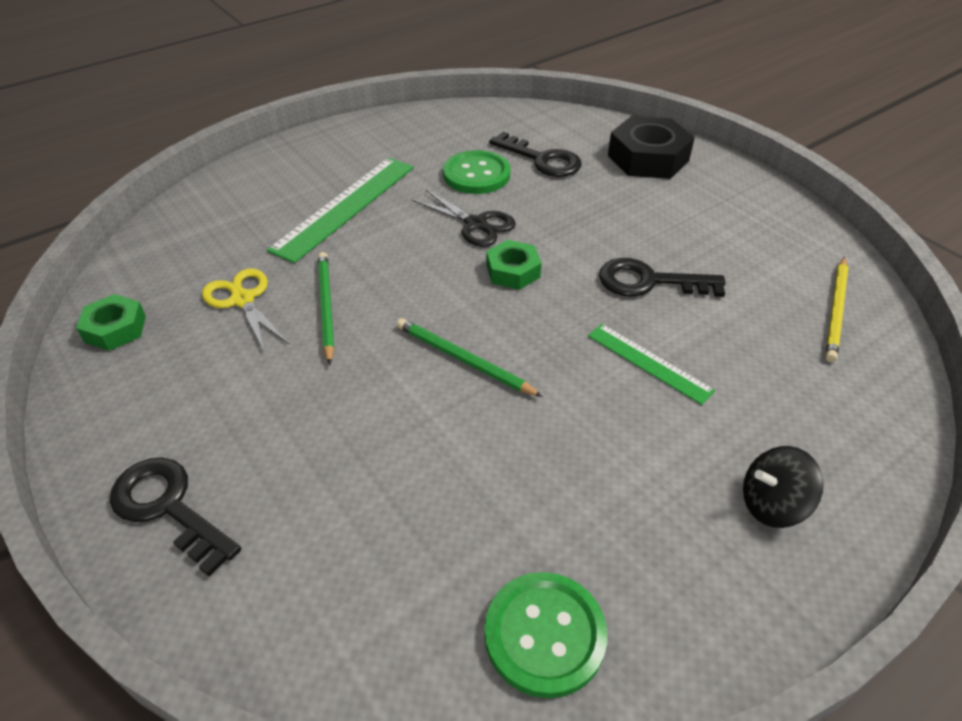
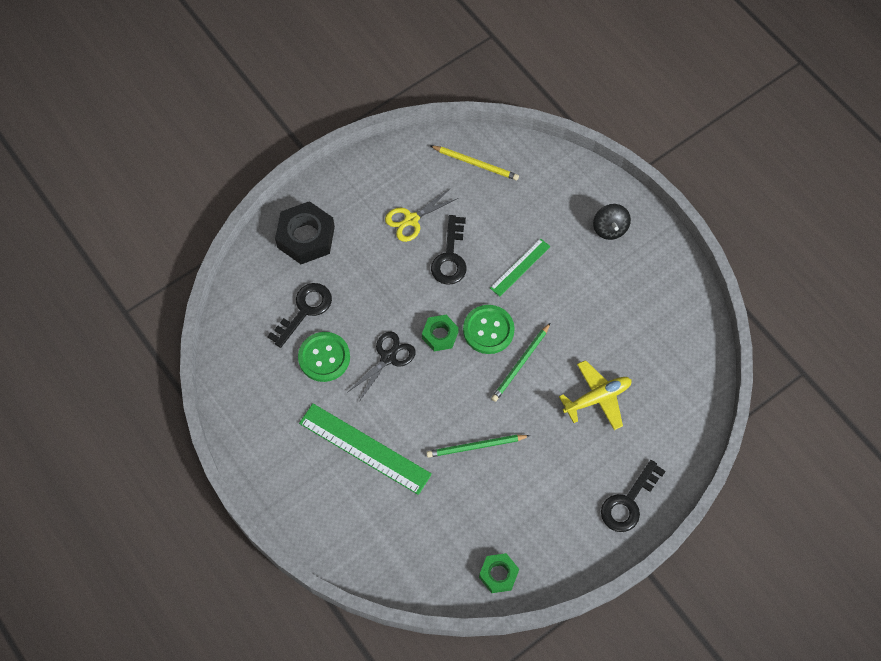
camera: 90 degrees left, 20 degrees up
yellow scissors [202,268,290,353] -> yellow scissors moved to [385,189,459,242]
green button [484,572,607,698] -> green button moved to [463,305,515,354]
none -> yellow plane [559,360,632,430]

